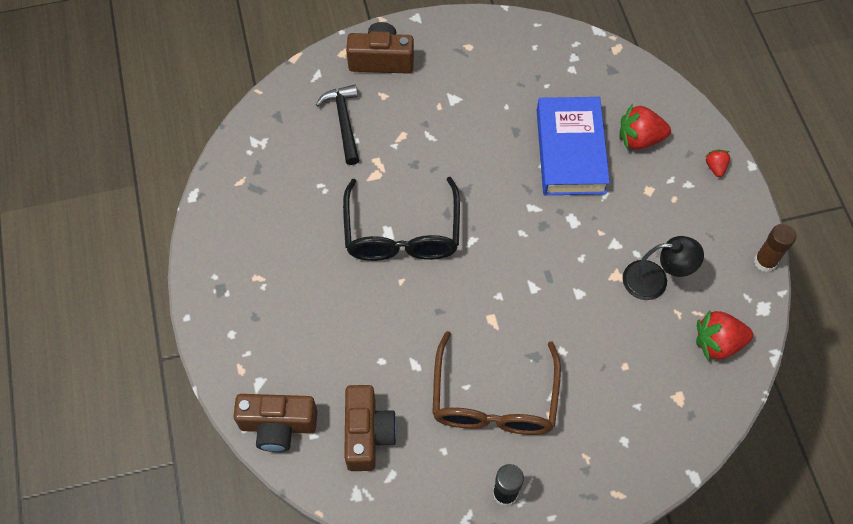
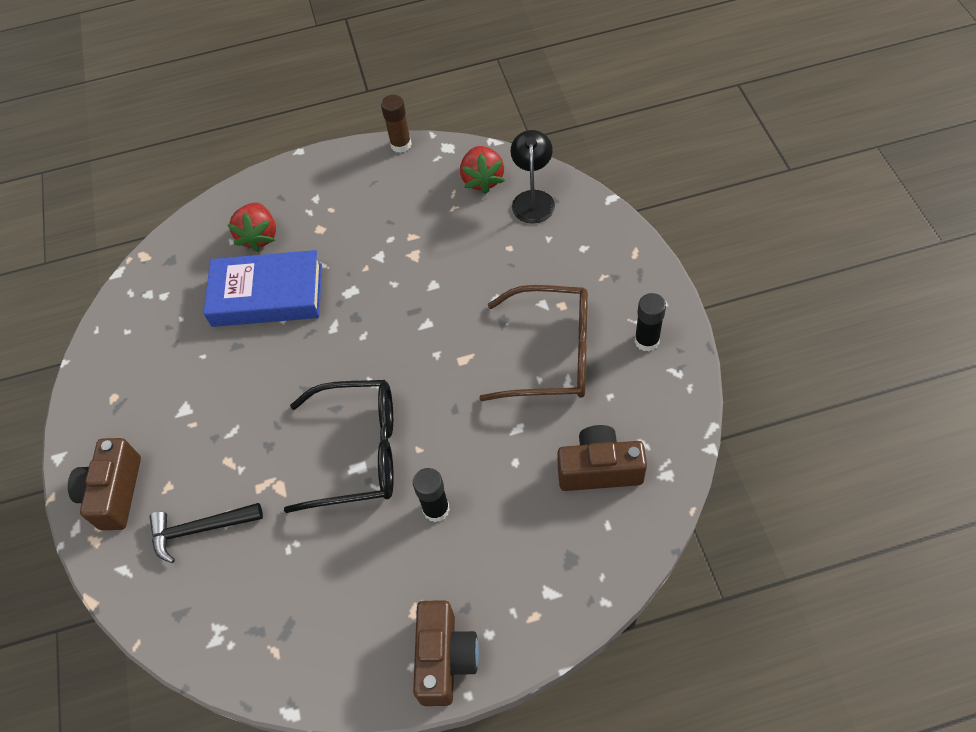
camera: 85 degrees left, 5 degrees down
brown camera [234,394,317,452] -> brown camera moved to [413,600,479,706]
black lamp [623,236,704,300] -> black lamp moved to [511,130,555,224]
red strawberry [705,150,730,177] -> none
none -> black glue stick [413,468,450,522]

